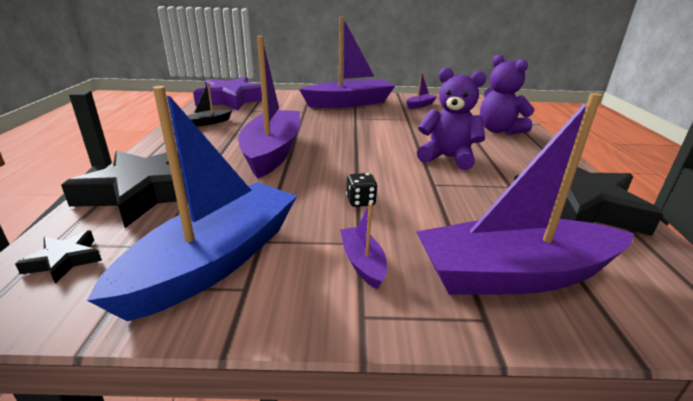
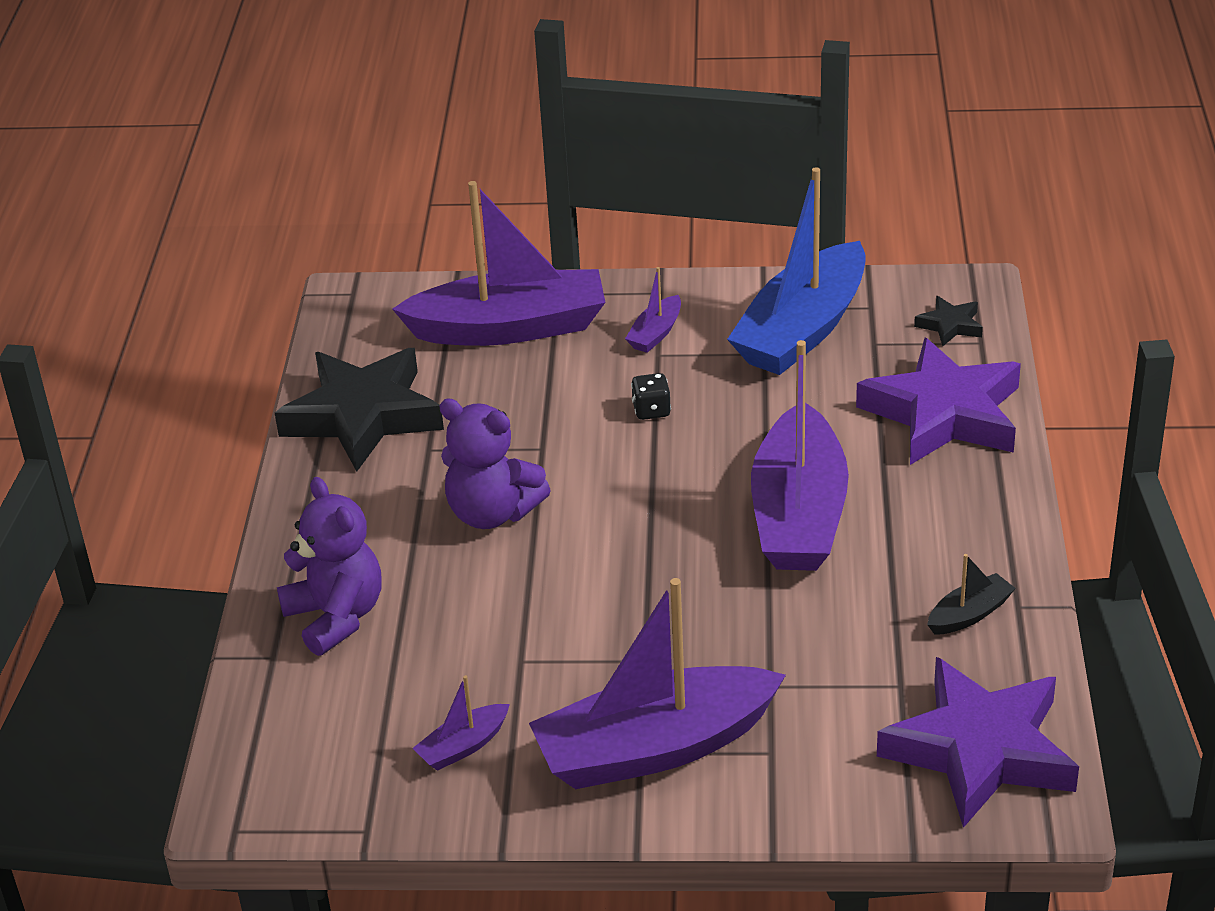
camera: 175 degrees left, 10 degrees up
black star [61,150,188,228] -> purple star [856,338,1021,465]
purple boat [340,203,387,289] -> purple boat turned 45 degrees clockwise [625,267,681,353]

